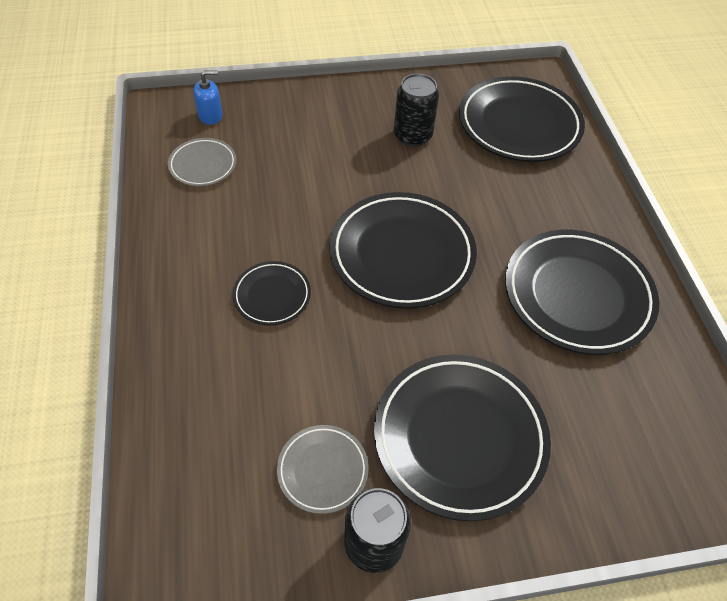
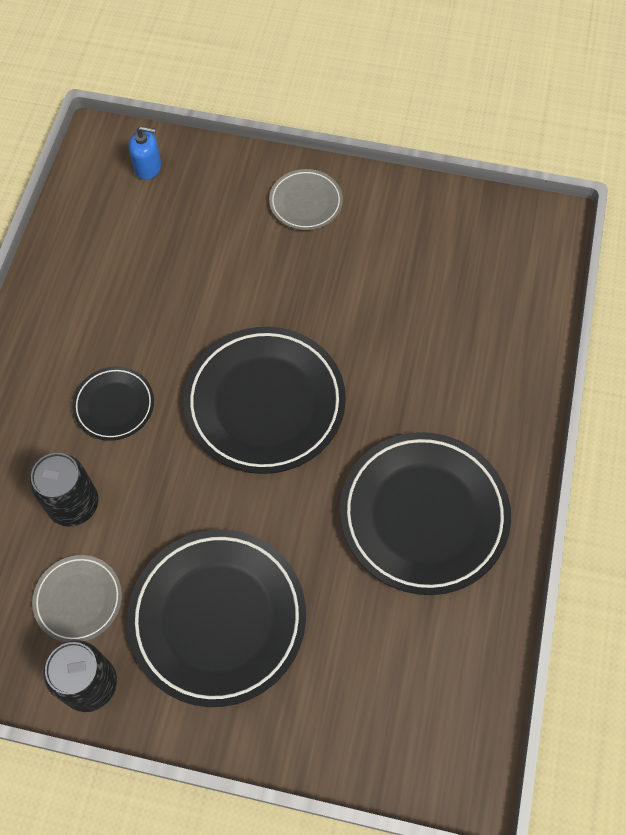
camera: 25 degrees right, 10 degrees up
grey plate [168,138,237,186] -> grey plate moved to [269,169,343,230]
black can [394,73,439,147] -> black can moved to [30,453,98,527]
black plate [459,76,585,162] -> none

